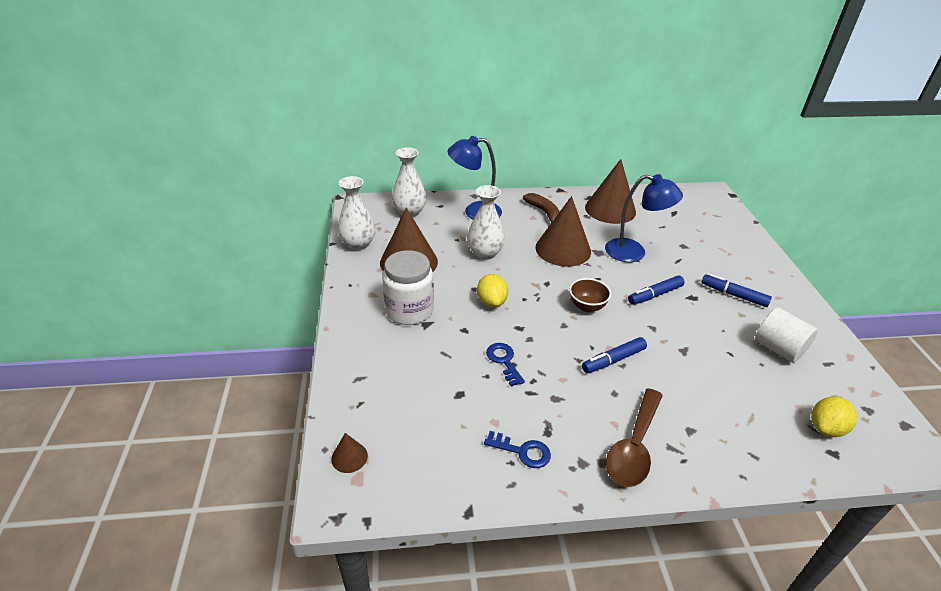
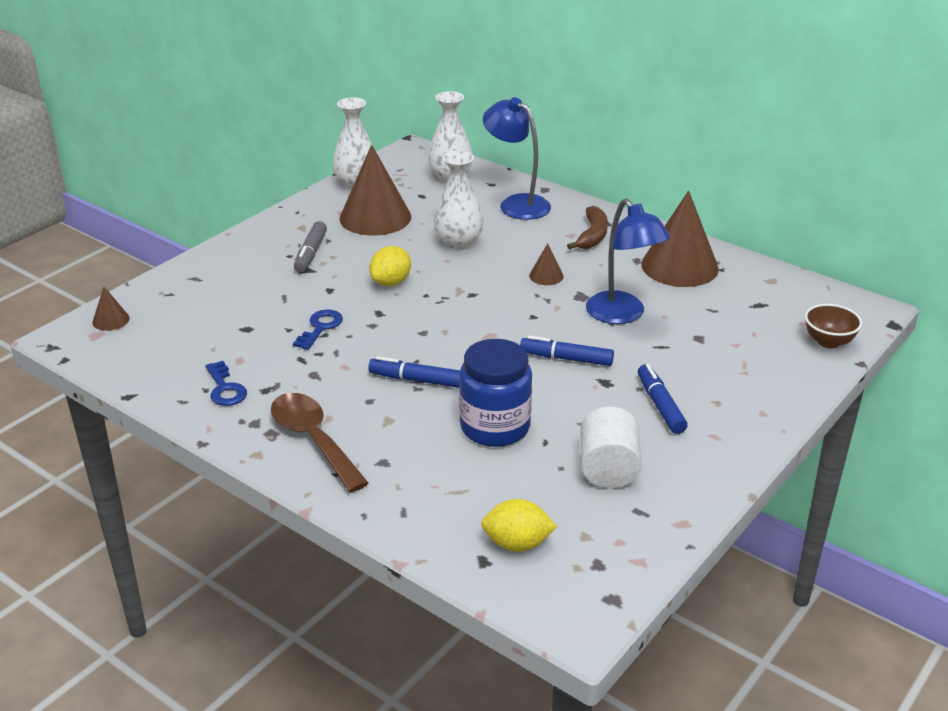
camera: 45 degrees right, 5 degrees down
white jar [382,250,434,325] -> grey marker [294,221,327,273]
brown cone [536,196,591,267] -> brown cone [529,243,563,285], size x0.44
brown bowl [569,278,611,312] -> brown bowl moved to [805,304,862,348]
brown spoon [606,388,663,487] -> brown spoon turned 75 degrees clockwise [271,393,369,492]
none -> blue jar [459,339,532,447]

